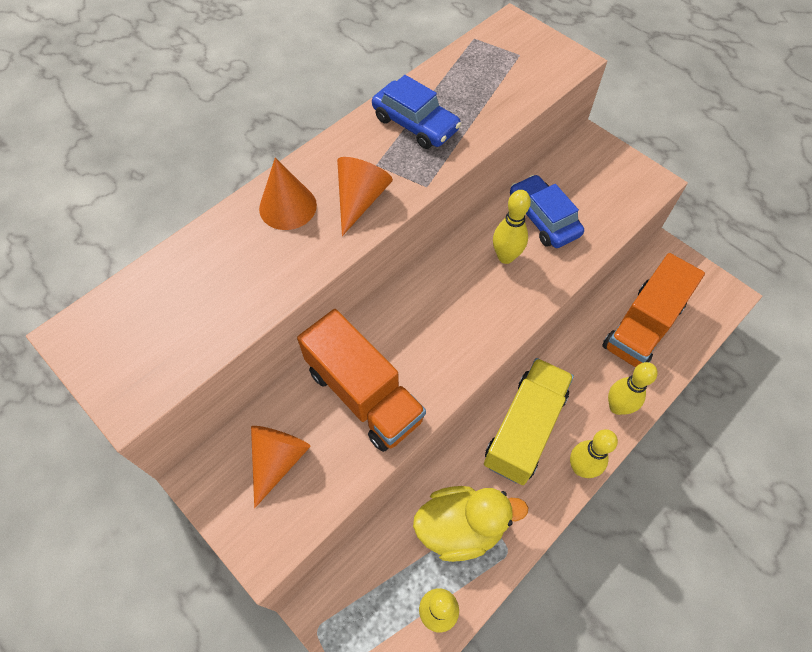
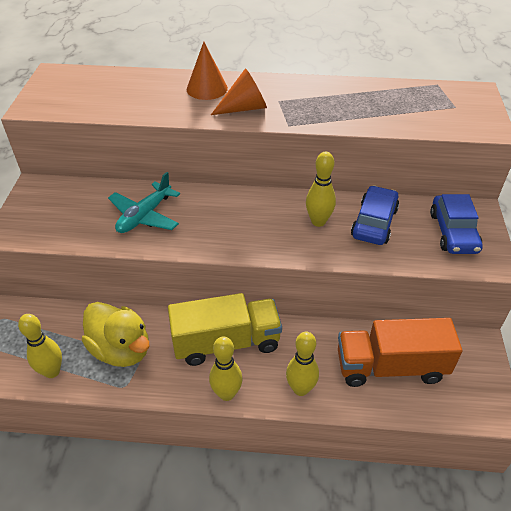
camera: 50 degrees right, 15 degrees down
orange cone [251,426,310,508] -> none
orange truck [297,309,426,452] -> turquoise plane [108,172,180,233]
blue car [372,75,461,149] -> blue car moved to [430,194,483,254]

